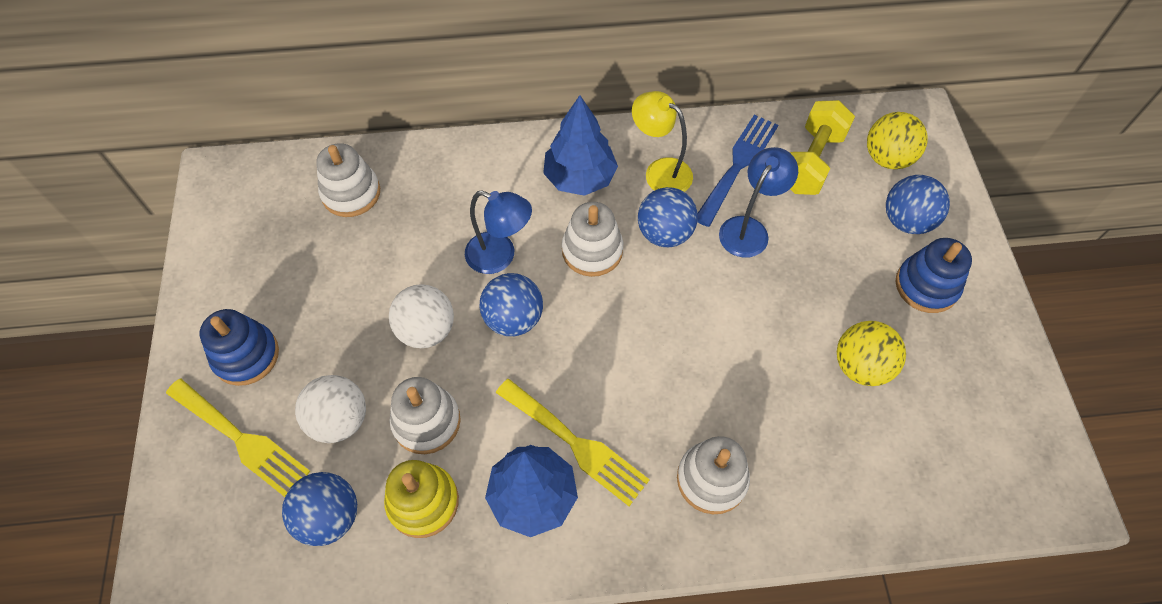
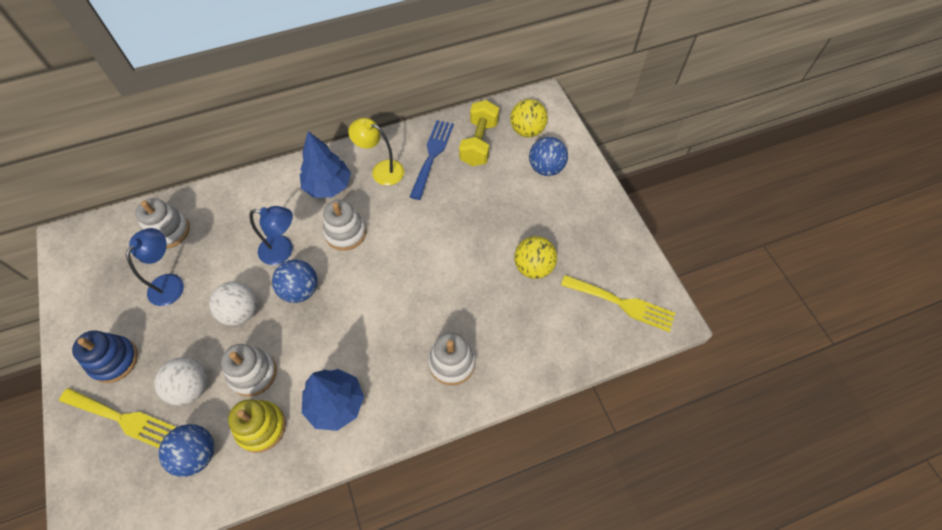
camera: 15 degrees left, 0 degrees up
yellow fork [496,379,650,506] -> yellow fork moved to [561,275,675,332]
blue ball [638,187,698,247] -> none
blue lamp [719,147,798,258] -> blue lamp moved to [126,228,184,306]
blue stacking toy [896,238,972,313] -> none

